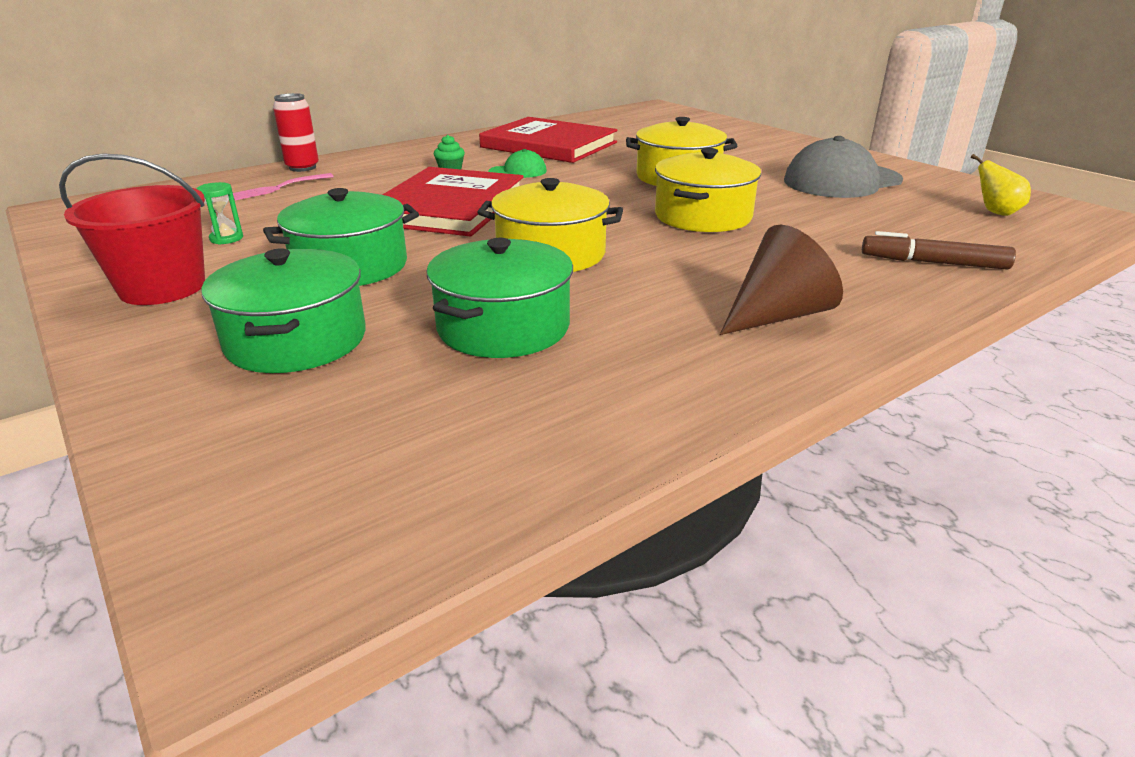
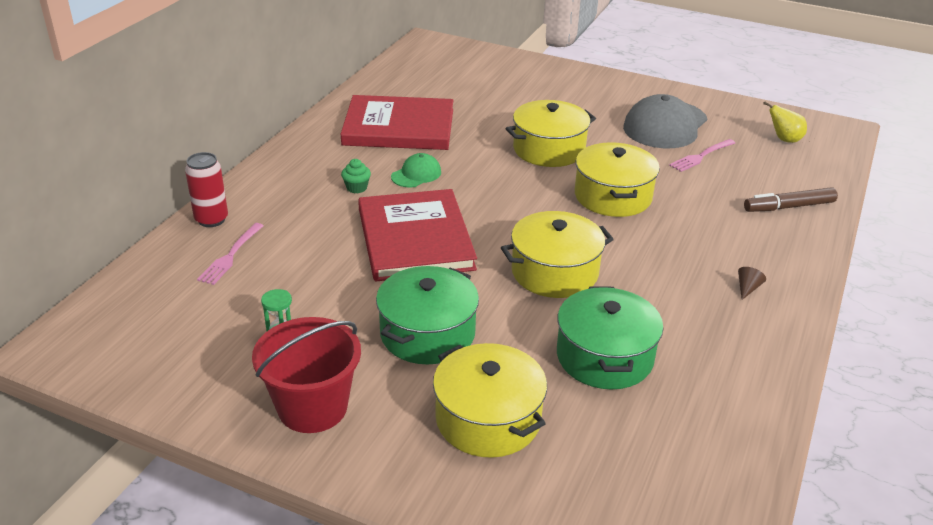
camera: 30 degrees left, 5 degrees up
green pot [201,248,366,373] -> yellow pot [433,343,547,458]
brown cone [720,225,843,335] -> brown cone [738,267,766,300], size x0.41
none -> pink fork [669,139,735,172]

